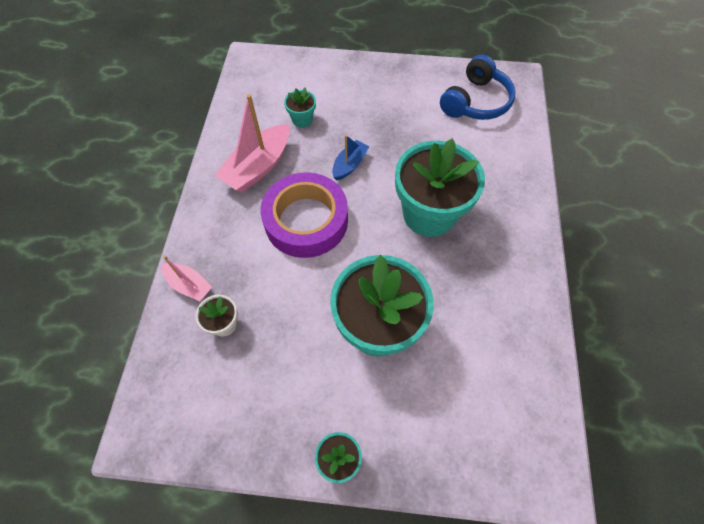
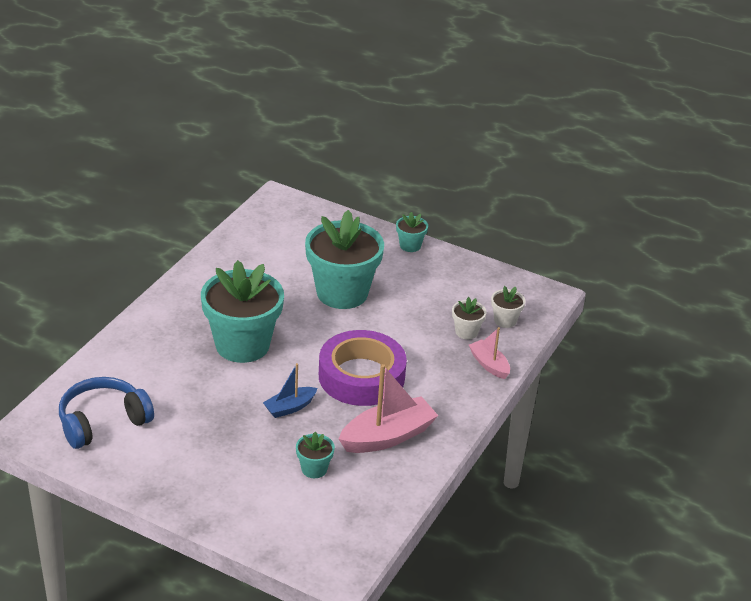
camera: 160 degrees left, 25 degrees down
none -> white flower pot [491,286,525,328]

